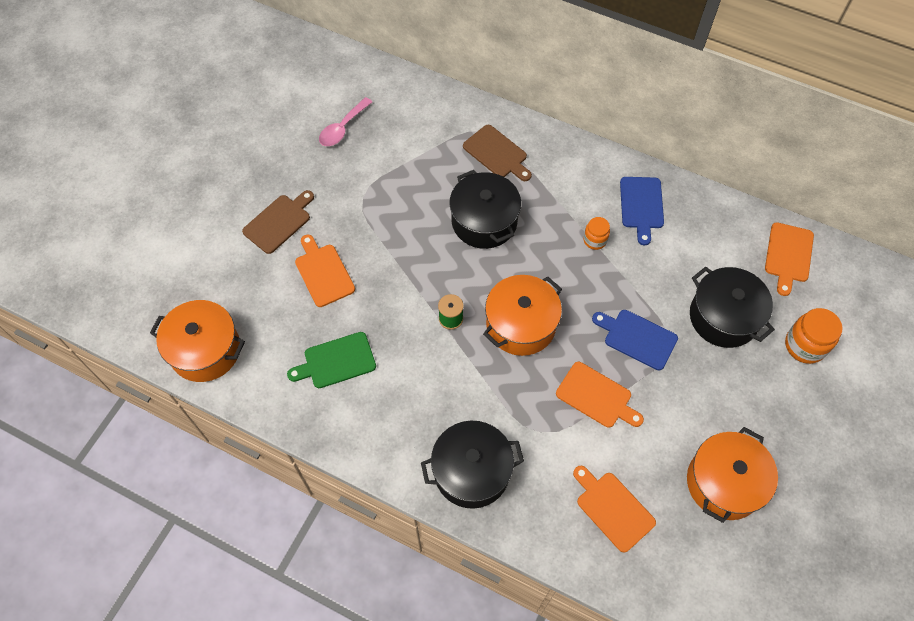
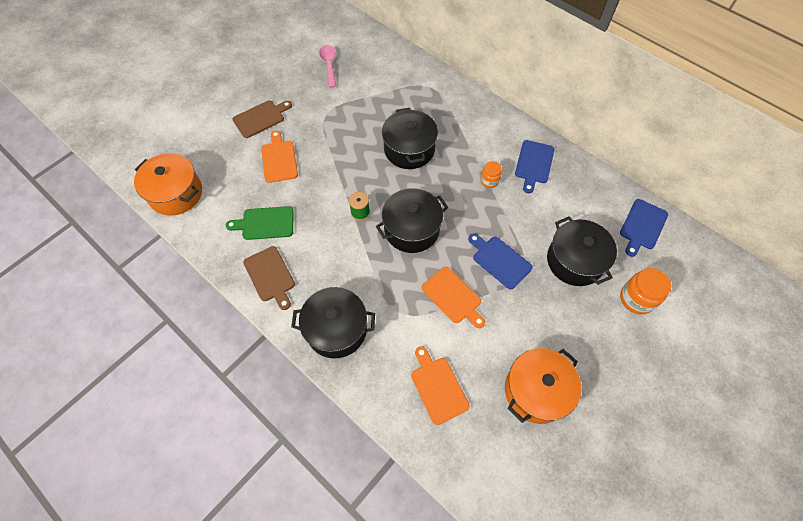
camera: 15 degrees right, 0 degrees up
pink spoon [319,97,372,146] -> pink spoon turned 120 degrees clockwise [319,45,336,88]
brown cutting board [463,125,532,181] -> brown cutting board moved to [243,246,295,310]
orange pot [483,275,562,356] -> black pot [376,188,448,253]
orange cutting board [765,222,814,296] -> blue cutting board [620,199,668,257]

